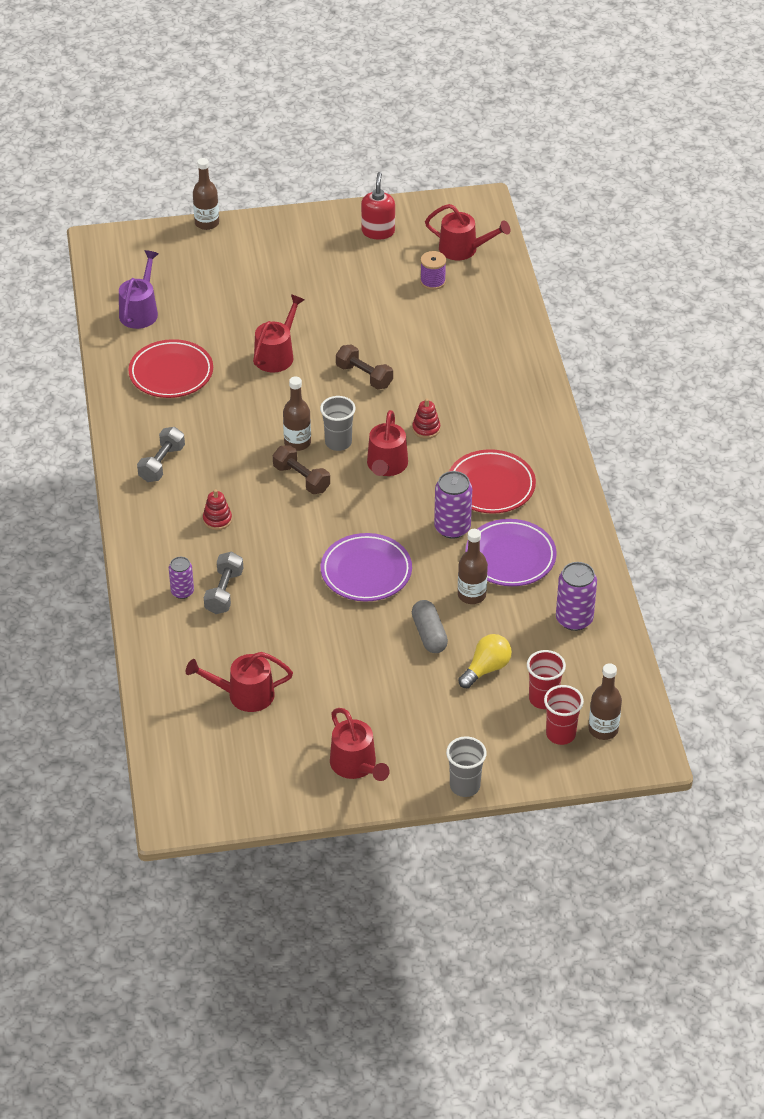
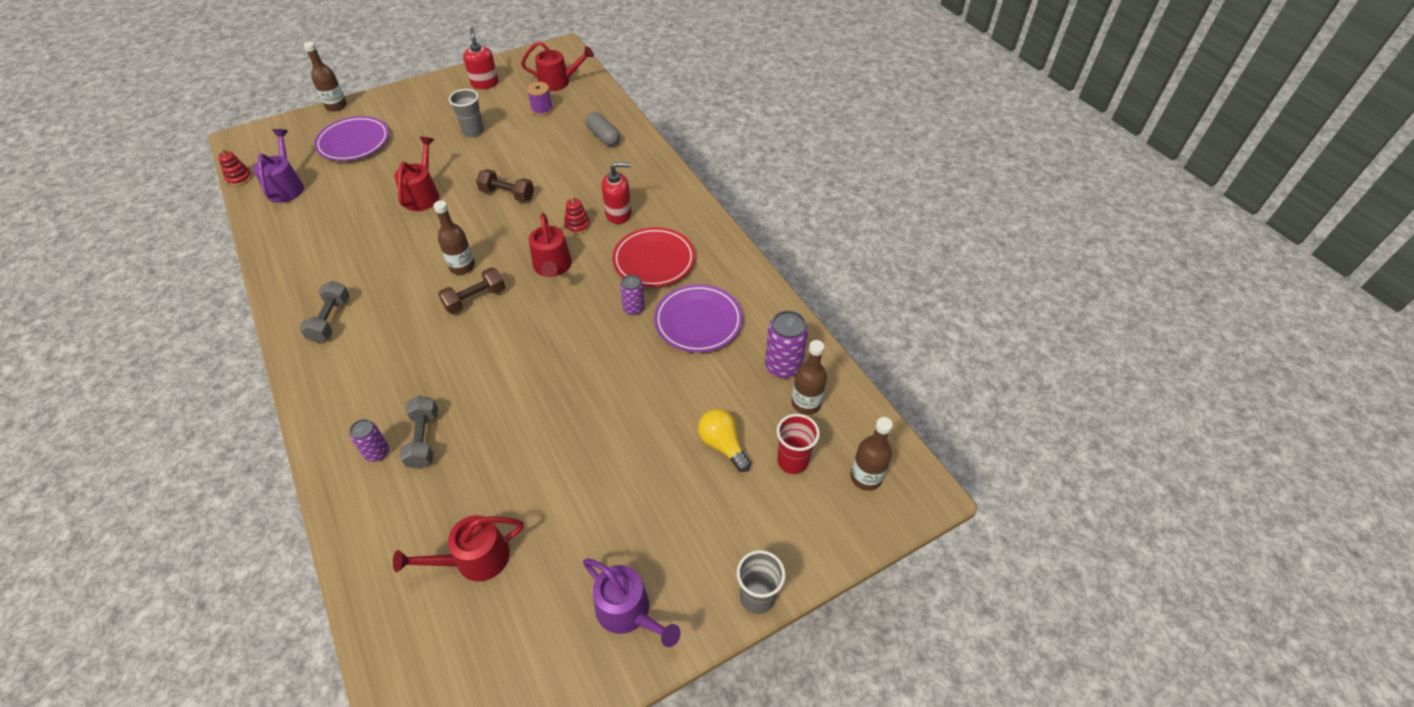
camera: 20 degrees left, 5 degrees up
red plate [128,339,213,398] -> none
red stacking toy [203,489,232,530] -> red stacking toy moved to [218,149,252,186]
brown dumbbell [273,445,330,494] -> brown dumbbell turned 60 degrees counterclockwise [438,267,505,314]
grey cup [320,396,356,451] -> grey cup moved to [449,89,484,137]
purple plate [321,533,412,601] -> purple plate moved to [314,116,389,161]
red watering can [330,708,390,781] -> purple watering can [583,558,681,647]
grey capsule [412,600,448,653] -> grey capsule moved to [586,112,620,146]
purple can [434,471,472,539] -> purple can [620,275,645,315], size x0.62
brown bottle [458,529,488,604] -> brown bottle moved to [792,340,827,415]
yellow light bulb [458,634,512,688] -> yellow light bulb turned 60 degrees counterclockwise [698,409,751,472]
red cup [544,685,584,745] -> none
none -> red soap dispenser [602,162,631,224]

